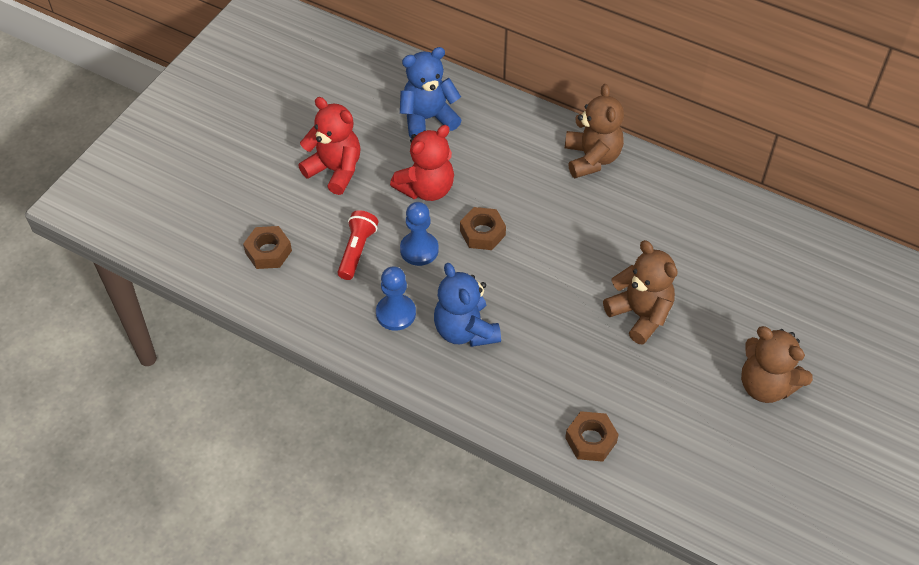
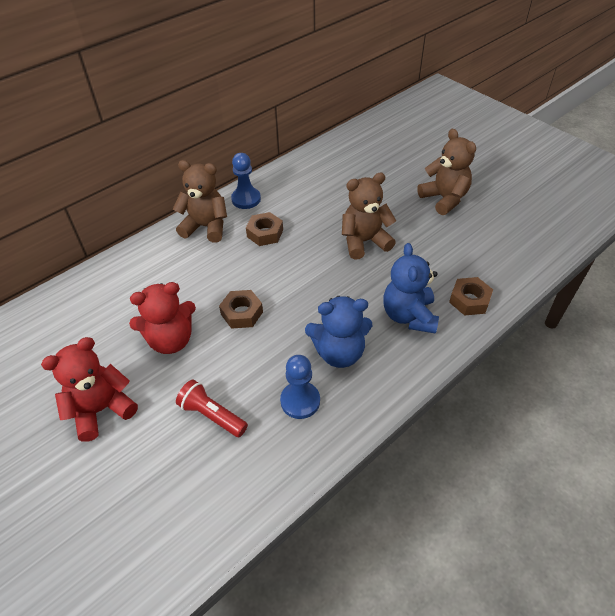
camera: 70 degrees left, 5 degrees down
brown nut [243,226,292,269] -> brown nut moved to [246,212,283,246]
red teddy bear [390,125,454,201] -> red teddy bear turned 90 degrees clockwise [129,282,196,354]
blue teddy bear [400,47,462,138] -> blue teddy bear moved to [383,243,439,333]
blue pawn [400,202,439,266] -> blue pawn moved to [231,153,261,209]
brown teddy bear [741,326,813,403] -> brown teddy bear turned 90 degrees counterclockwise [417,129,476,215]

